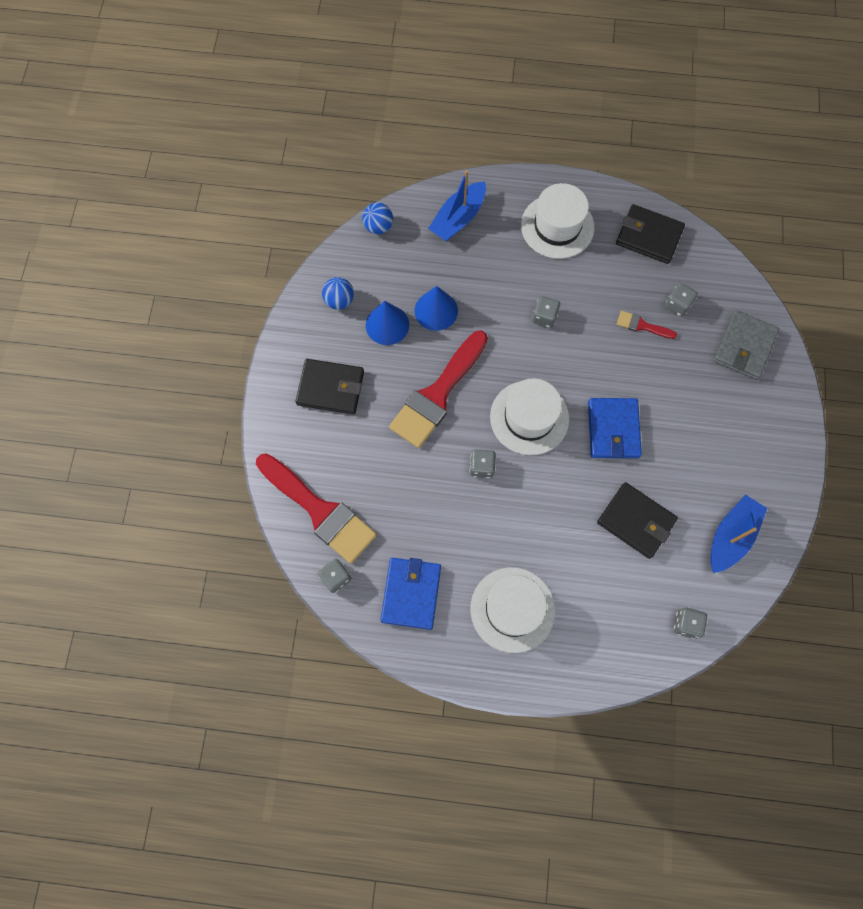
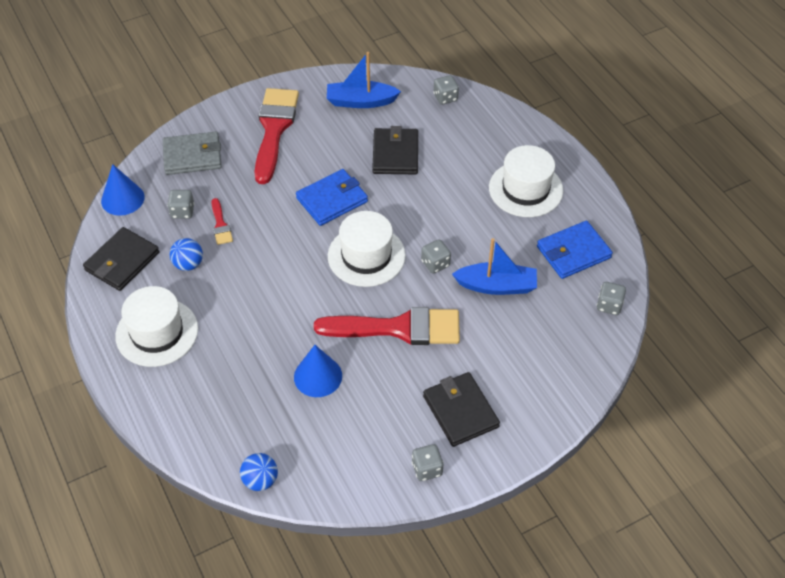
camera: 125 degrees left, 20 degrees down
red brush [256,453,377,564] -> red brush moved to [254,88,299,184]
blue ball [322,277,354,310] -> blue ball moved to [170,238,203,271]
blue cone [366,301,409,345] -> blue cone moved to [101,164,145,216]
blue boat [428,170,486,241] -> blue boat moved to [452,238,537,295]
grey dice [532,296,560,328] -> grey dice moved to [412,444,444,481]
black wallet [616,204,685,264] -> black wallet turned 45 degrees clockwise [83,227,159,291]

